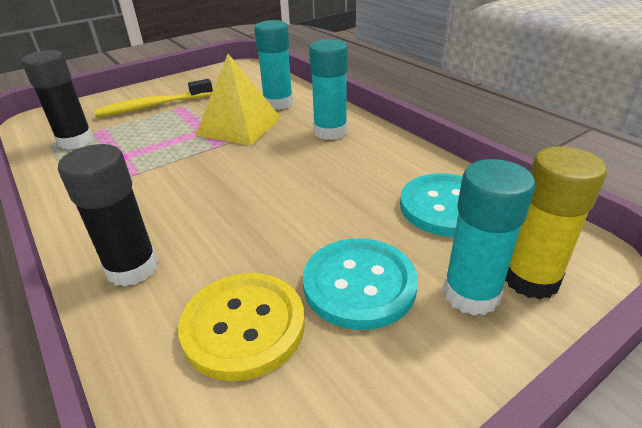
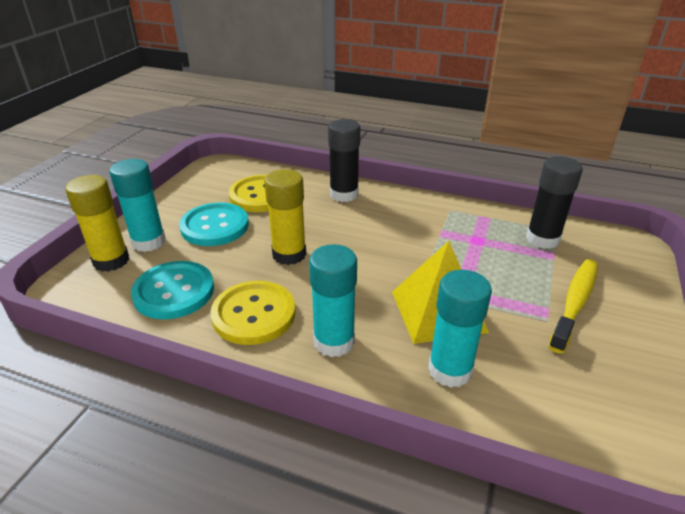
camera: 145 degrees right, 0 degrees up
none -> yellow button [210,281,295,345]
none -> yellow glue stick [264,169,306,265]

